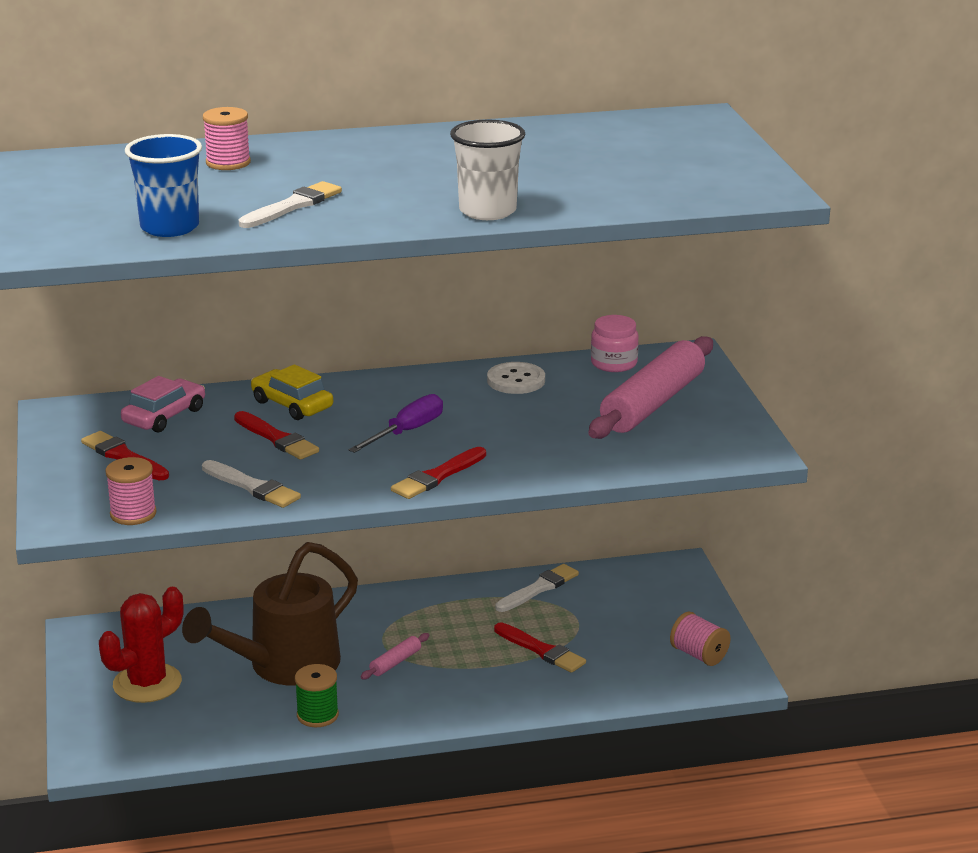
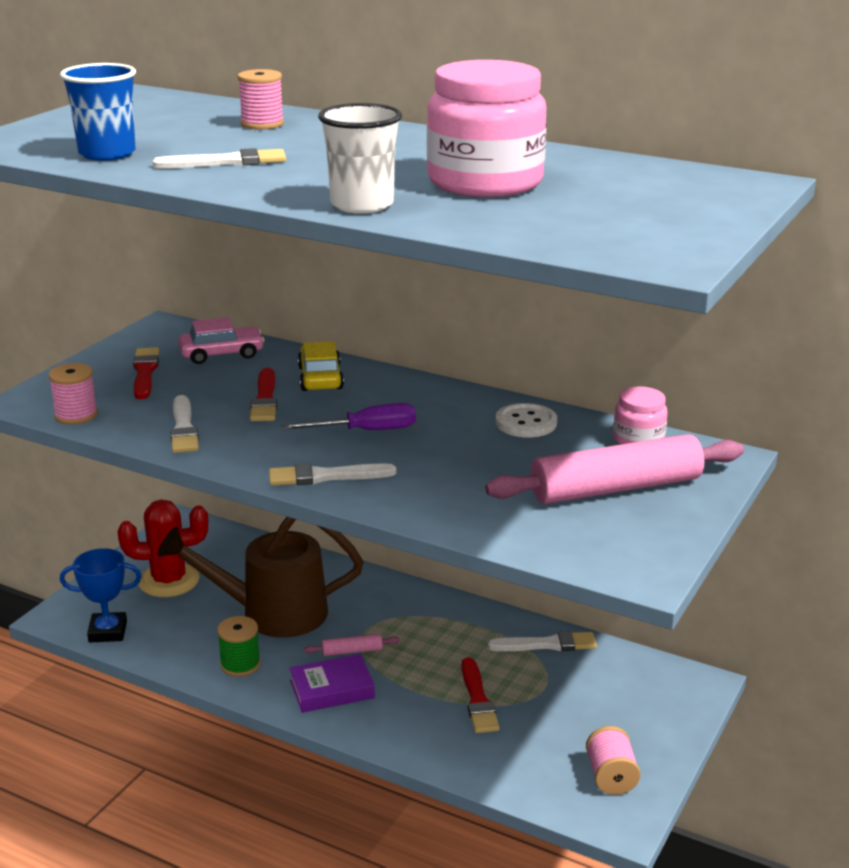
camera: 40 degrees right, 0 degrees up
red brush [391,447,486,499] -> white brush [269,463,397,486]
none -> blue trophy [60,548,142,643]
none -> purple book [290,654,375,713]
none -> pink jar [427,60,546,197]

